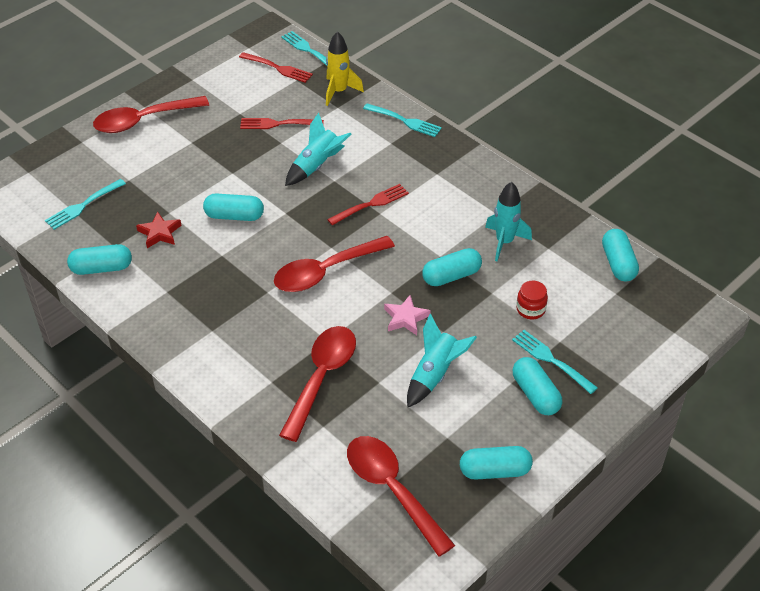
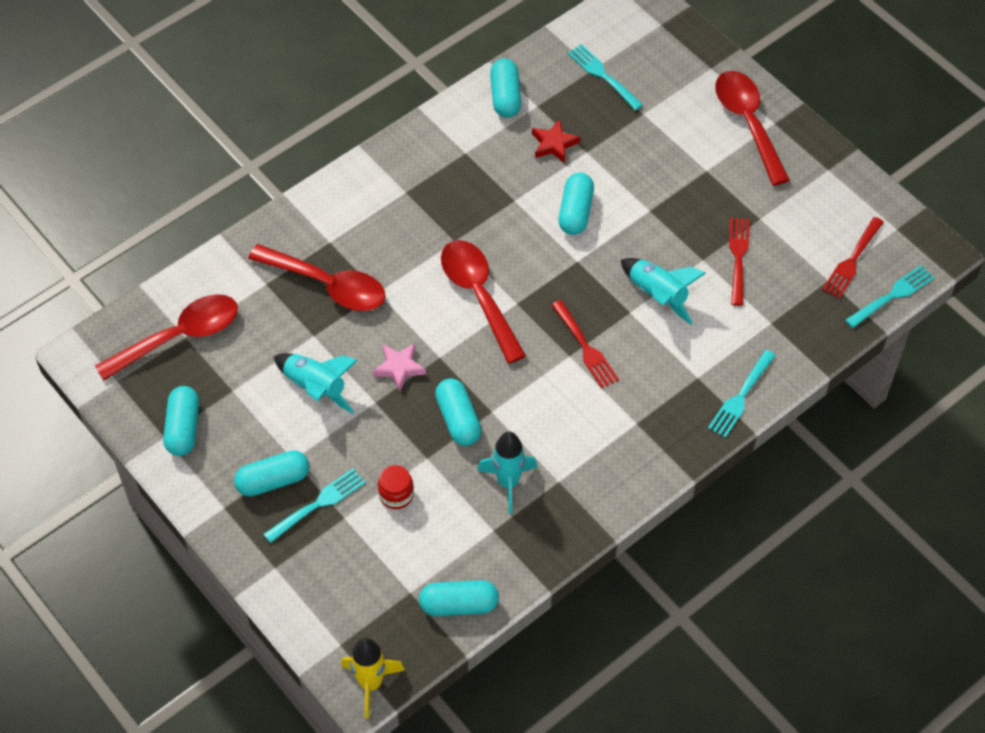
camera: 95 degrees right, 10 degrees up
yellow rocket [326,31,364,106] -> yellow rocket moved to [341,638,405,719]

